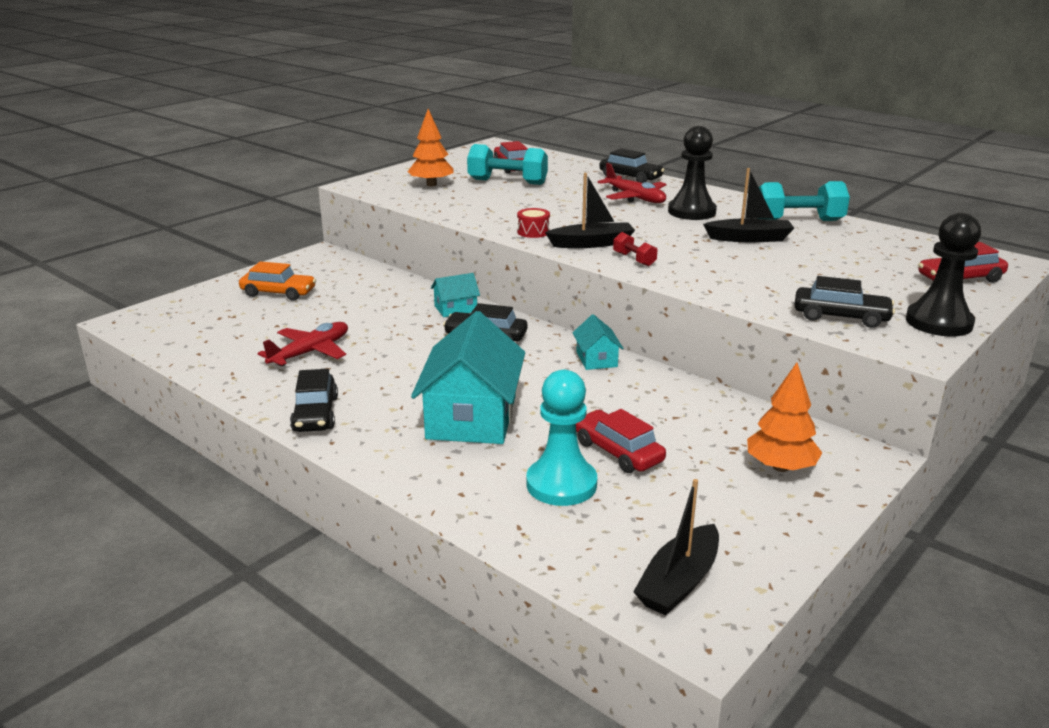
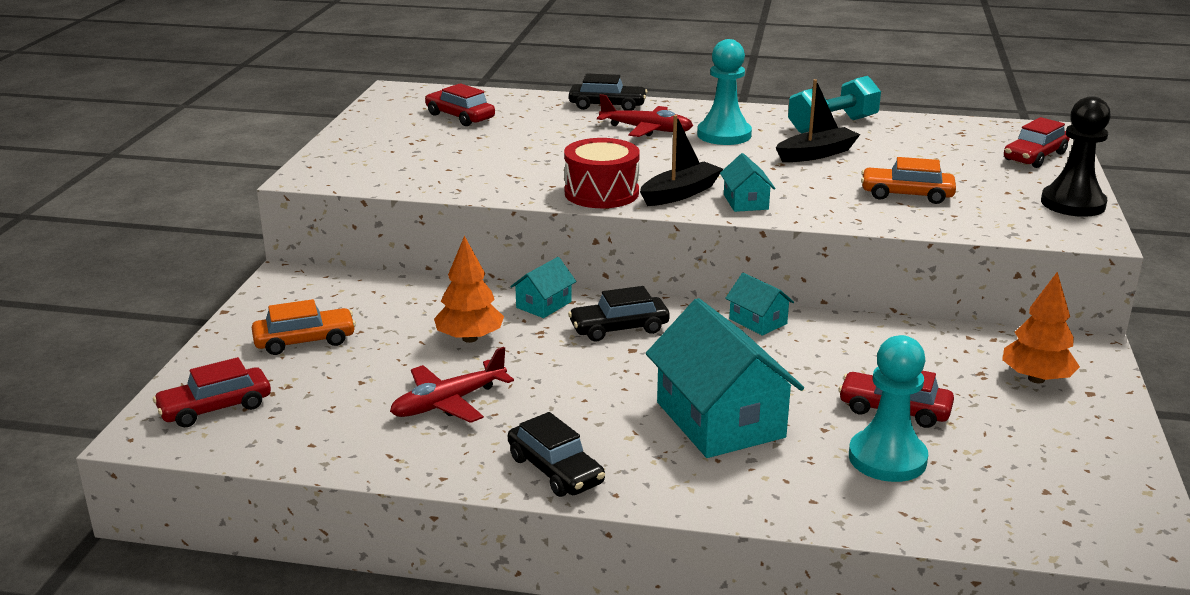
camera: 30 degrees left, 0 degrees up
red plane [258,322,348,366] -> red plane turned 135 degrees counterclockwise [390,347,514,423]
orange tree [407,109,453,186] -> orange tree moved to [434,236,504,343]
turquoise dumbbell [467,144,548,185] -> none
red drum [517,208,550,238] -> red drum [564,138,640,208], size x1.90
red dumbbell [613,232,657,267] -> turquoise house [720,153,776,212]
black boat [633,479,719,616] -> none
black pawn [668,126,717,220] -> turquoise pawn [697,39,752,145]
black car [794,276,895,328] -> none
none -> red car [153,357,271,427]
none -> orange car [861,157,956,204]

